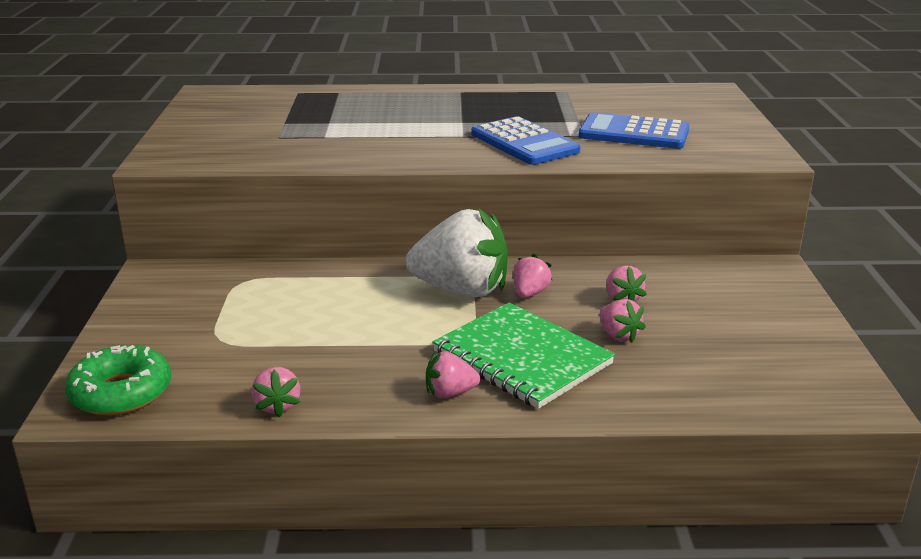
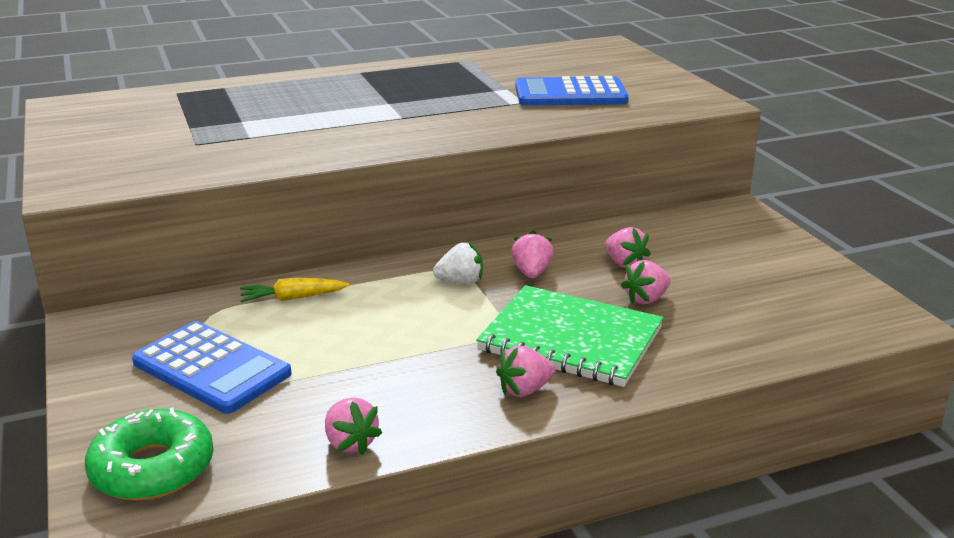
camera: 20 degrees left, 0 degrees up
white strawberry [406,209,508,297] -> white strawberry [433,242,483,284], size x0.45
blue calculator [471,116,580,165] -> blue calculator moved to [132,321,292,413]
pink strawberry [599,299,646,343] -> pink strawberry turned 105 degrees clockwise [621,260,671,304]
none -> yellow carrot [240,277,349,302]

